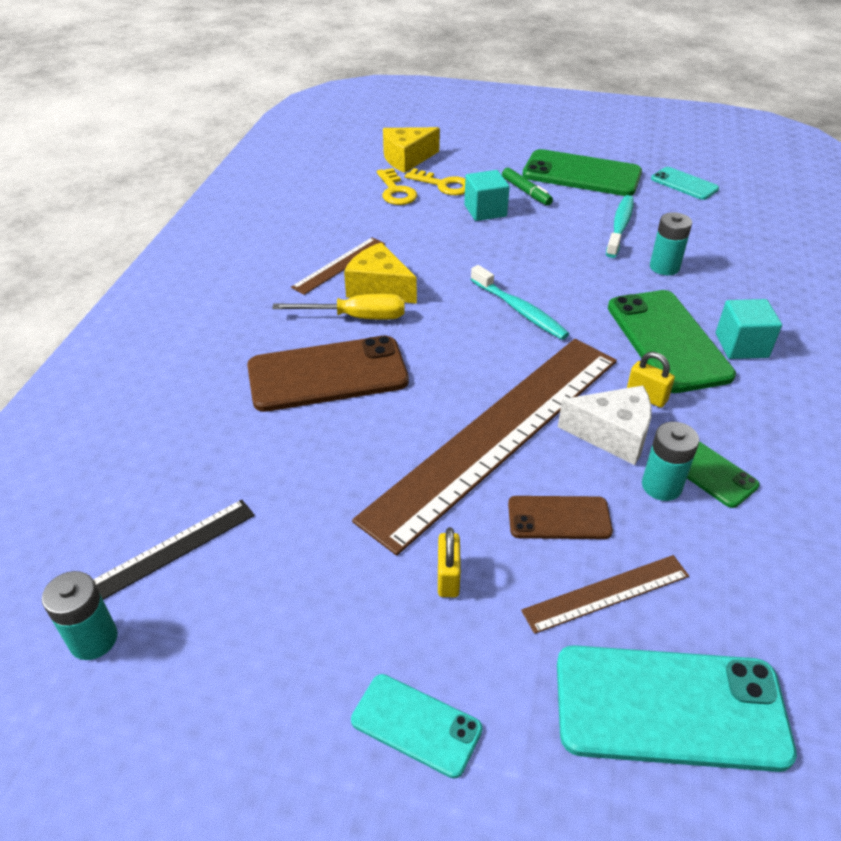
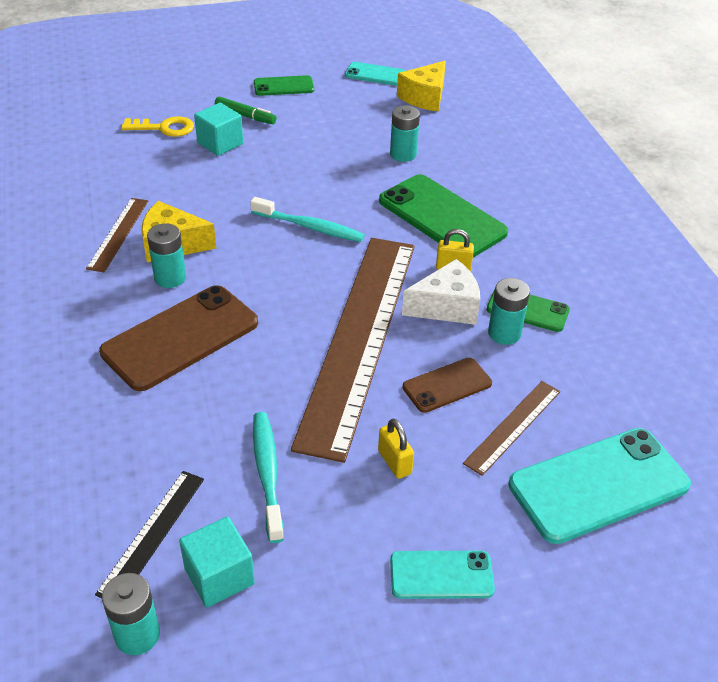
camera: 30 degrees left, 0 degrees up
yellow screwdriver [272,294,405,320] -> turquoise battery [147,223,186,288]
yellow key [377,168,417,205] -> none
yellow cheese [383,127,440,173] -> yellow cheese moved to [397,61,446,112]
green phone [522,149,642,196] -> green phone [254,75,314,96], size x0.55
turquoise toothbrush [606,195,634,258] -> turquoise toothbrush moved to [253,412,284,543]
turquoise cube [716,299,782,359] -> turquoise cube moved to [179,517,255,607]

